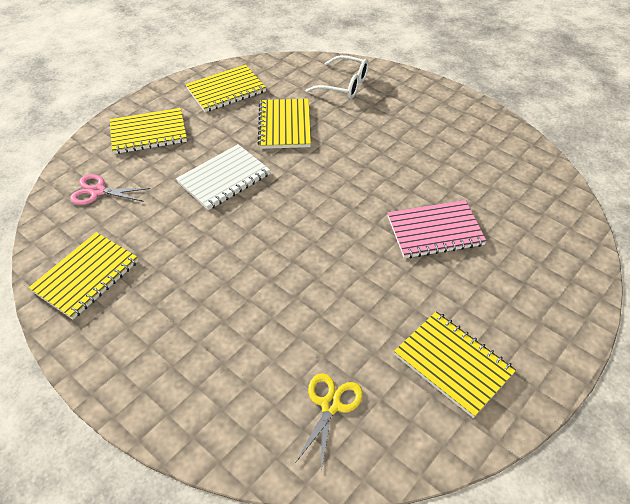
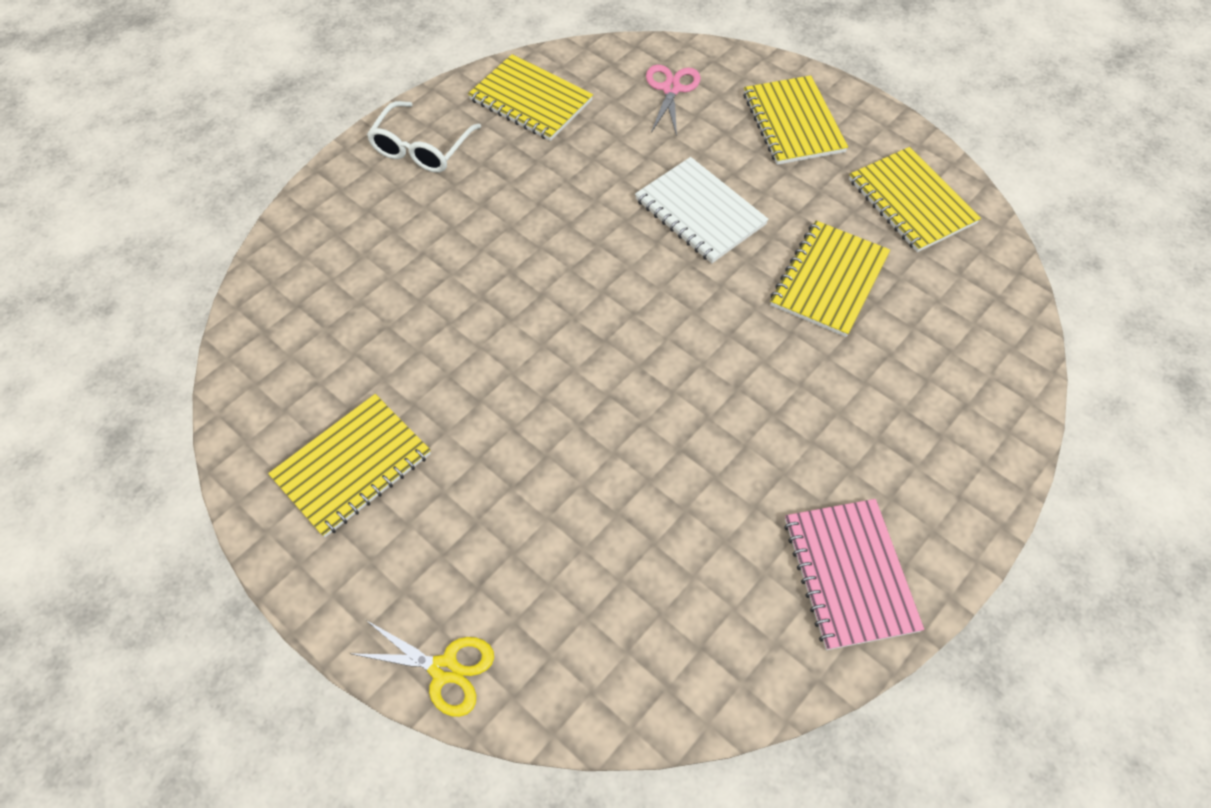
camera: 90 degrees right, 10 degrees up
yellow notebook [258,99,311,149] -> yellow notebook turned 60 degrees counterclockwise [770,221,890,337]
yellow scissors [296,373,363,471] -> yellow scissors moved to [349,620,494,717]
white glasses [306,55,369,99] -> white glasses moved to [367,101,481,173]
pink notebook [388,200,487,258] -> pink notebook moved to [784,499,924,650]

